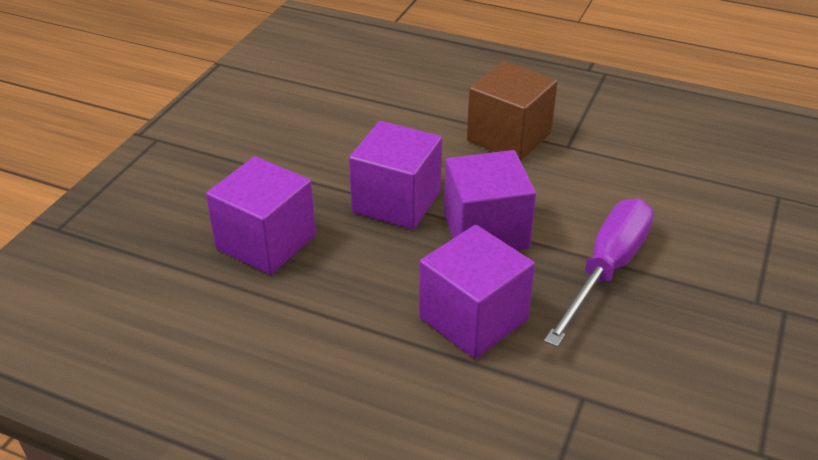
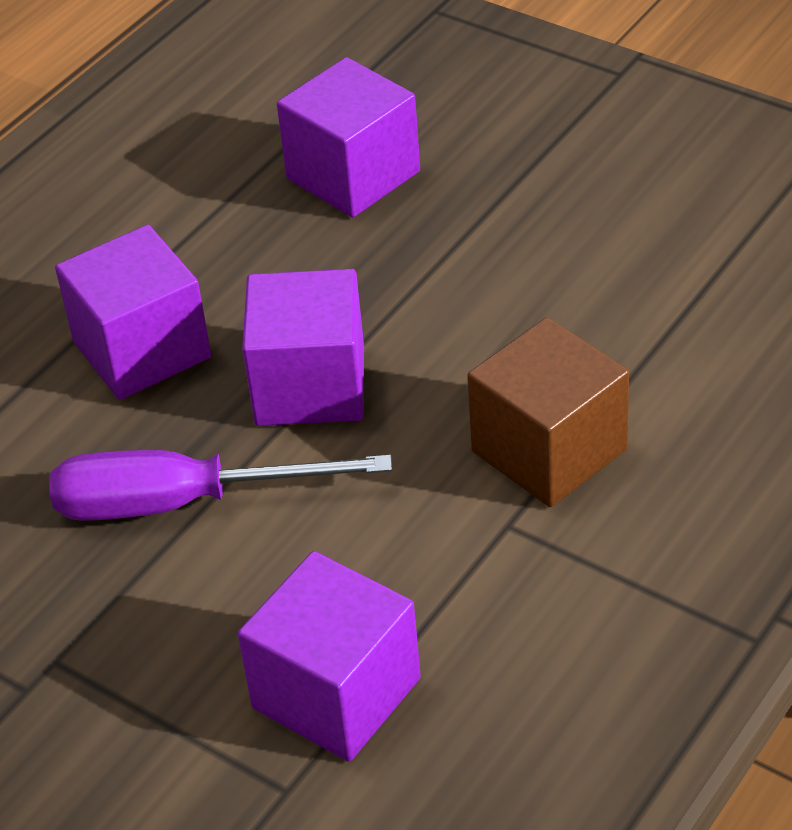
camera: 105 degrees right, 5 degrees up
purple cube [349,121,442,229] -> purple cube moved to [238,551,421,761]
purple screwdriver [544,198,654,347] -> purple screwdriver turned 135 degrees clockwise [49,450,392,521]

